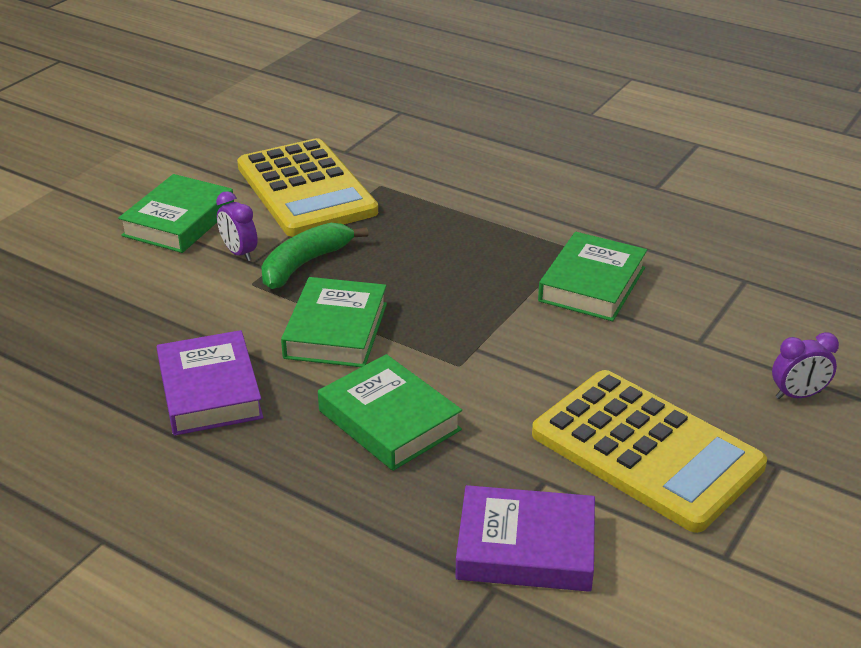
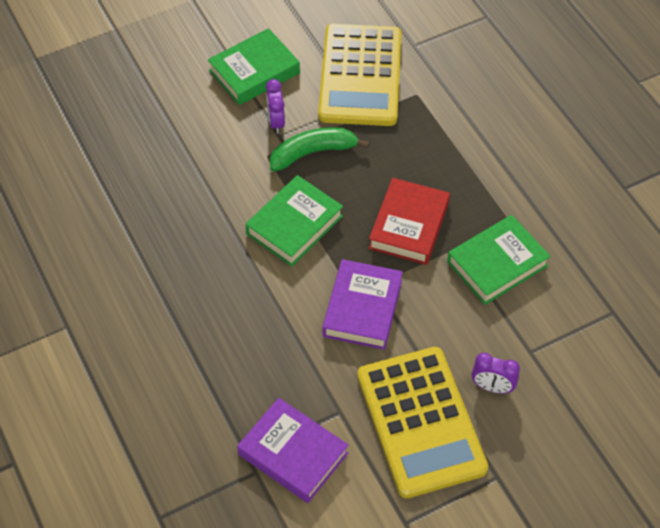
camera: 30 degrees right, 20 degrees up
purple book [156,330,263,435] -> purple book moved to [323,259,403,350]
green book [318,354,462,471] -> none
purple clock [772,332,839,399] -> purple clock moved to [472,353,520,394]
none -> red book [369,178,450,265]

